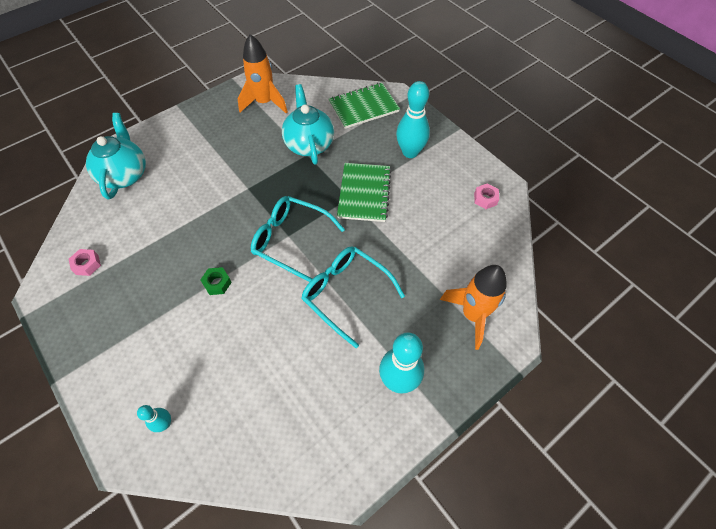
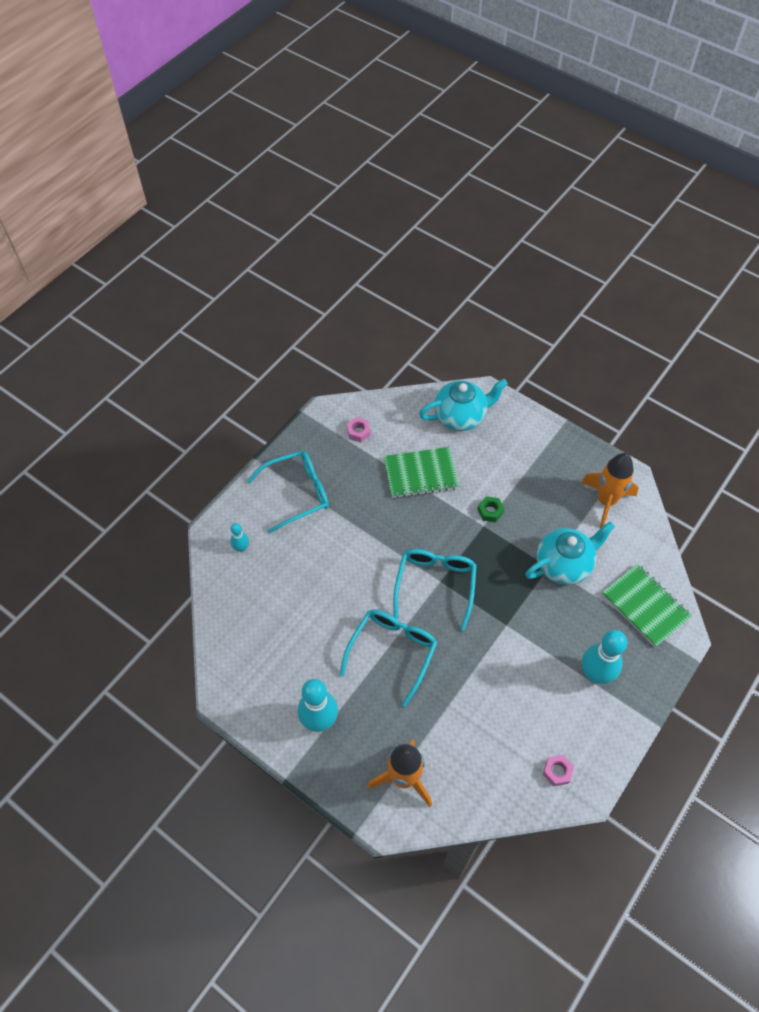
camera: 75 degrees right, 0 degrees up
green nut [200,267,232,295] -> green nut moved to [477,496,504,522]
green notebook [337,163,392,222] -> green notebook moved to [384,447,459,498]
none -> turquoise glasses [247,450,329,533]

